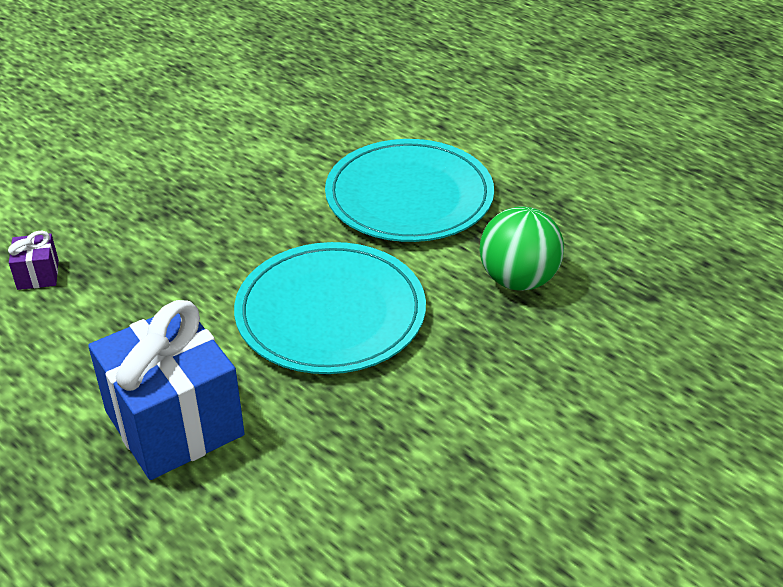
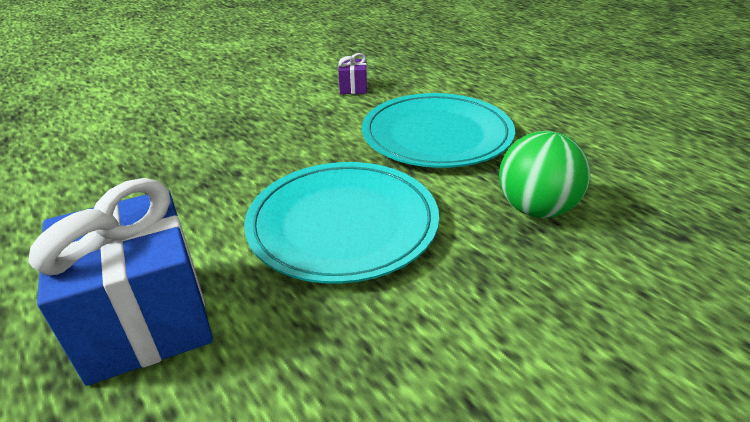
camera: 10 degrees right, 5 degrees down
purple gift [8,231,59,290] -> purple gift moved to [338,53,367,94]

